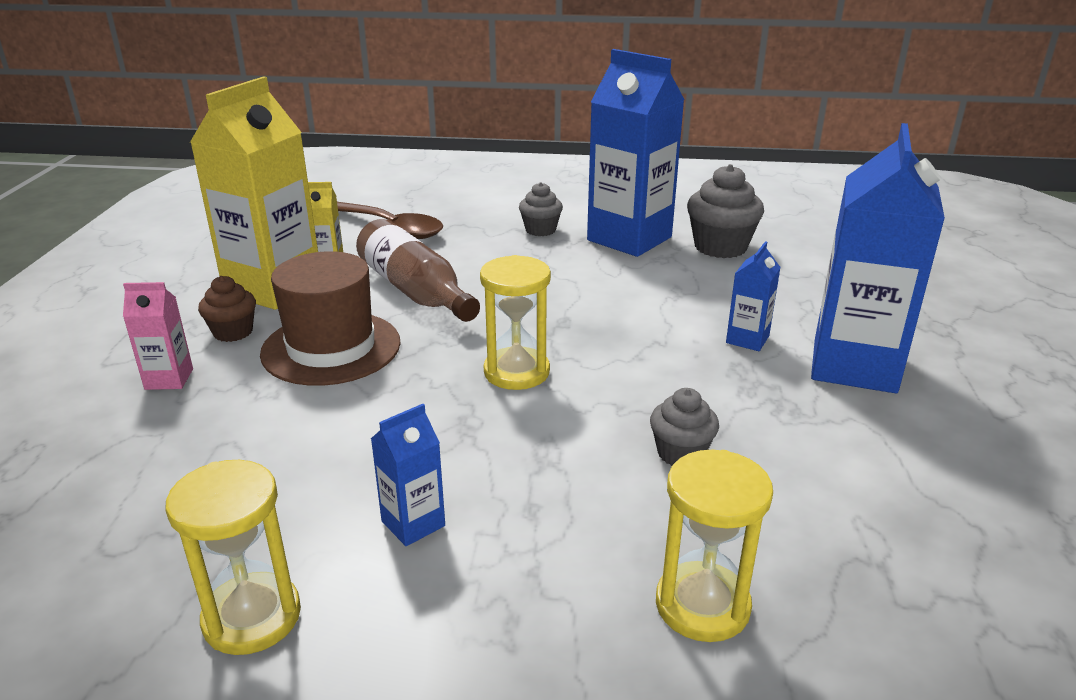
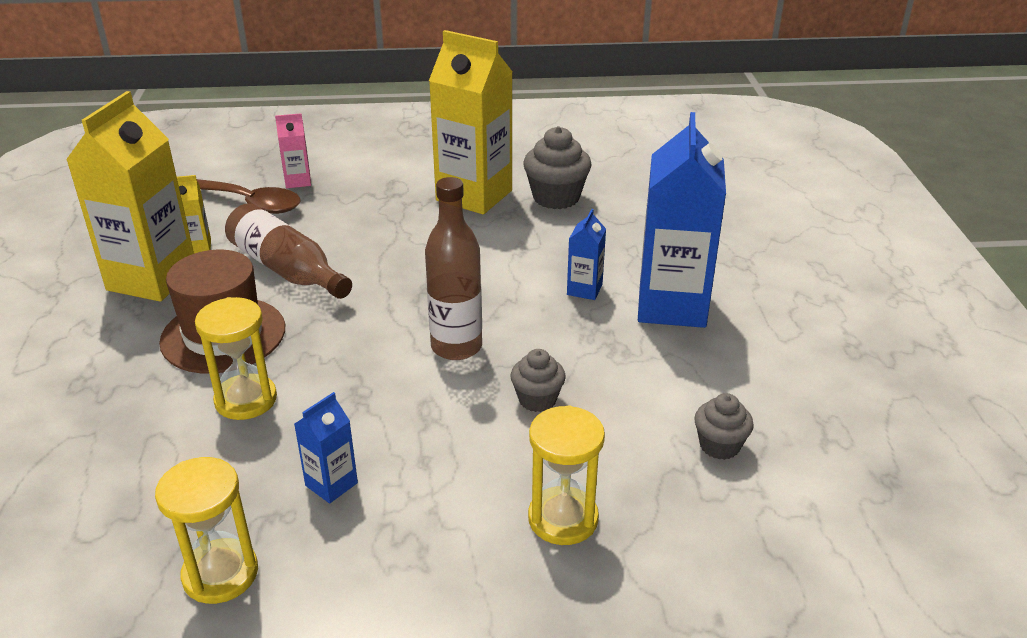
camera: 10 degrees left, 5 degrees up
pink carton [123,282,193,390] -> pink carton moved to [275,113,311,188]
brown cupcake [198,276,256,342] -> none
yellow hourglass [480,255,551,390] -> yellow hourglass moved to [195,297,277,420]
grey cupcake [519,182,563,236] -> grey cupcake moved to [694,393,754,460]
blue carton [587,49,685,257] -> yellow carton [429,30,513,214]
none -> brown bottle [425,177,482,360]

